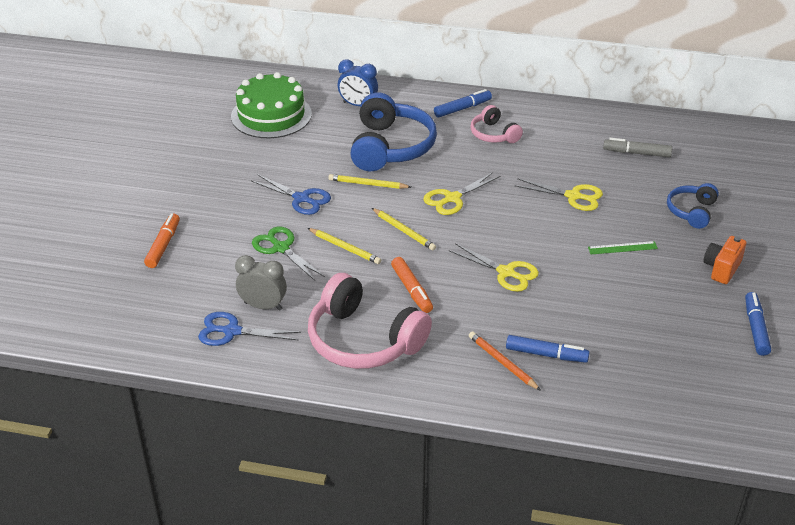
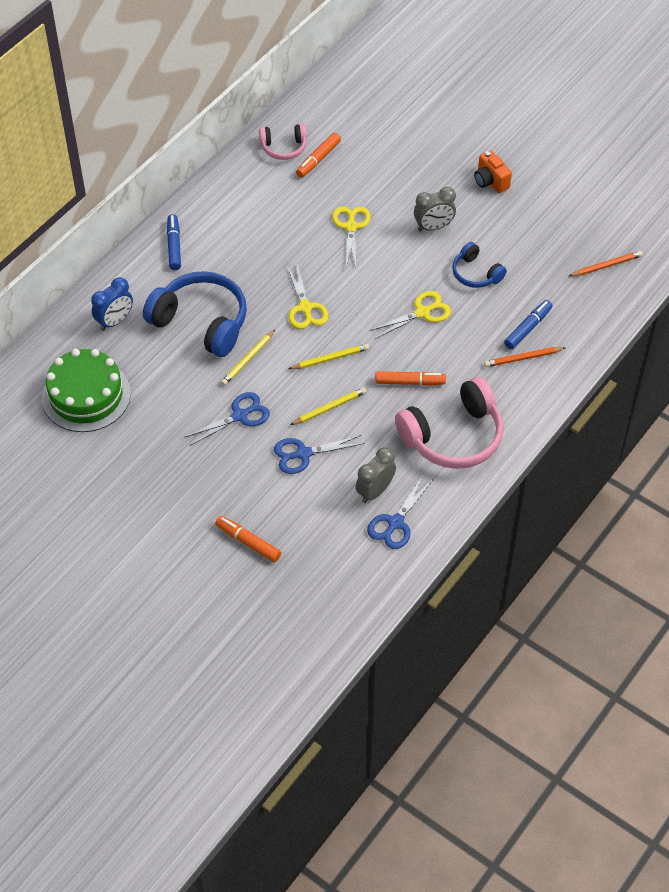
camera: 65 degrees left, 15 degrees up
green scissors [252,226,325,281] -> blue scissors [274,435,365,474]
pink headphones [470,105,523,143] -> pink headphones moved to [259,124,307,160]
yellow scissors [514,178,603,211] -> yellow scissors turned 45 degrees counterclockwise [332,207,371,267]
green ruler [588,241,658,254] -> grey clock [414,187,456,231]
grey marker [603,138,672,157] -> orange marker [296,133,341,178]
blue headphones [667,183,719,229] -> blue headphones moved to [452,242,507,288]
blue marker [745,292,771,356] -> none
none -> orange pencil [569,251,643,276]

